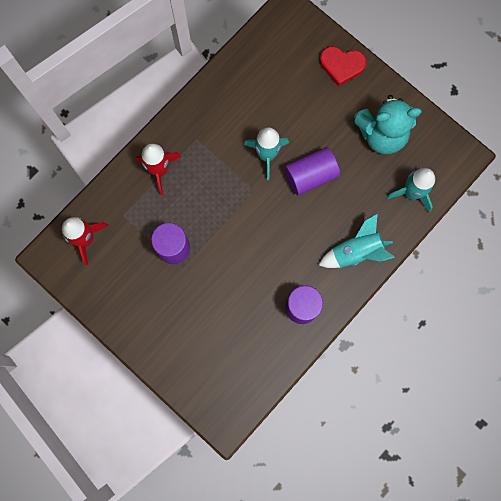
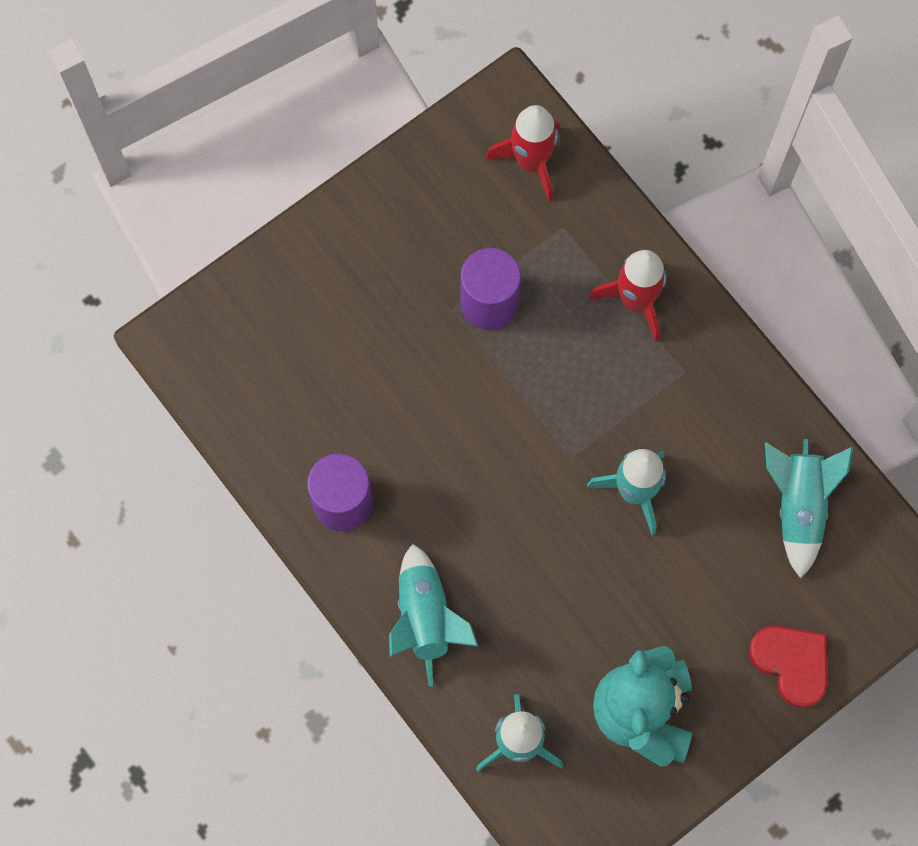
camera: 100 degrees right, 5 degrees down
purple cylinder [284,147,340,196] -> none
red heart [320,46,367,86] -> red heart turned 120 degrees clockwise [749,626,828,708]
none -> turquoise rocket [765,439,853,579]

